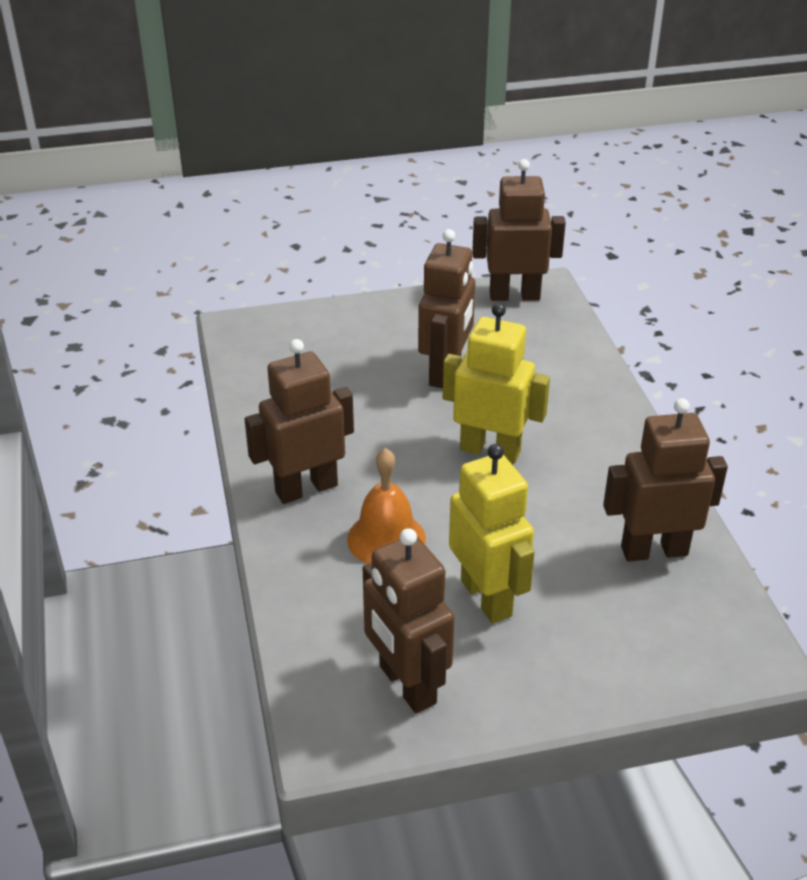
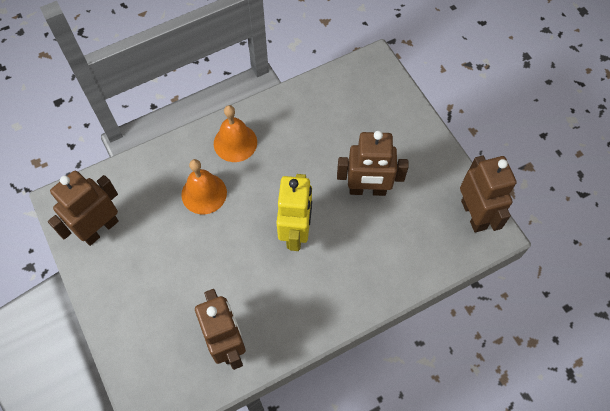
camera: 75 degrees right, 25 degrees up
brown robot [245,339,354,504] -> orange bell [214,105,257,162]
yellow robot [449,444,535,623] -> none

